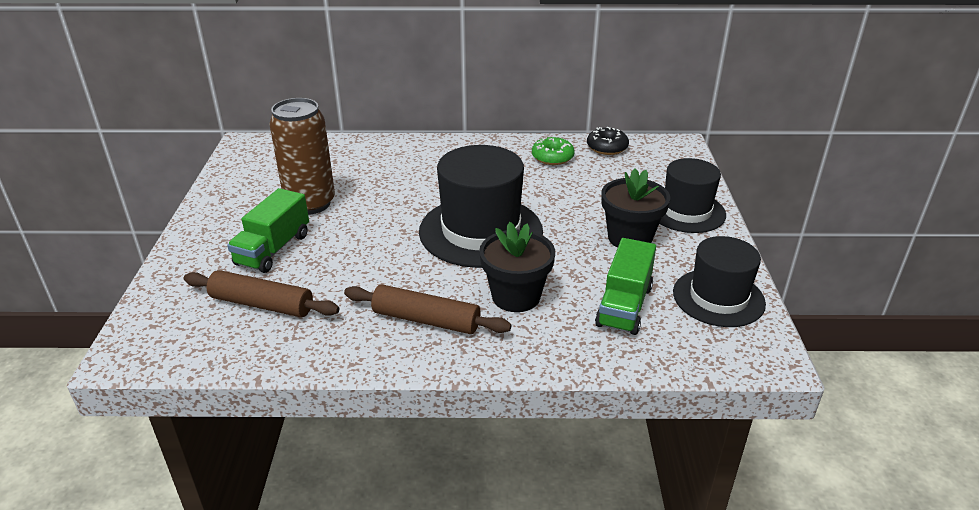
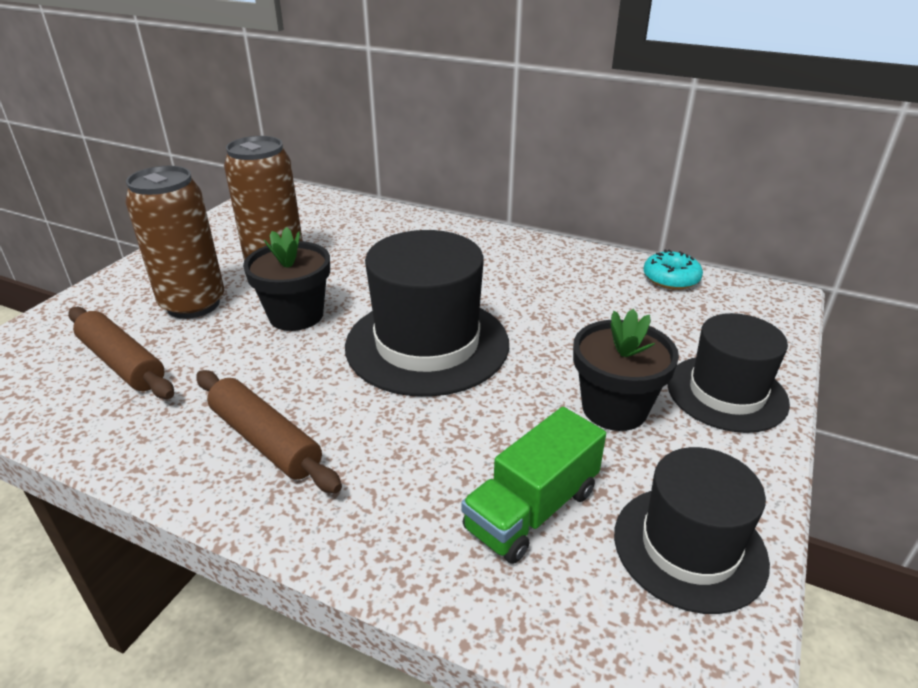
camera: 25 degrees right, 0 degrees up
green truck [227,188,309,273] -> brown can [125,166,224,319]
black flower pot [479,222,555,312] -> black flower pot moved to [243,227,330,331]
green donut [532,137,575,165] -> none
black donut [587,127,629,155] -> turquoise donut [644,250,703,290]

